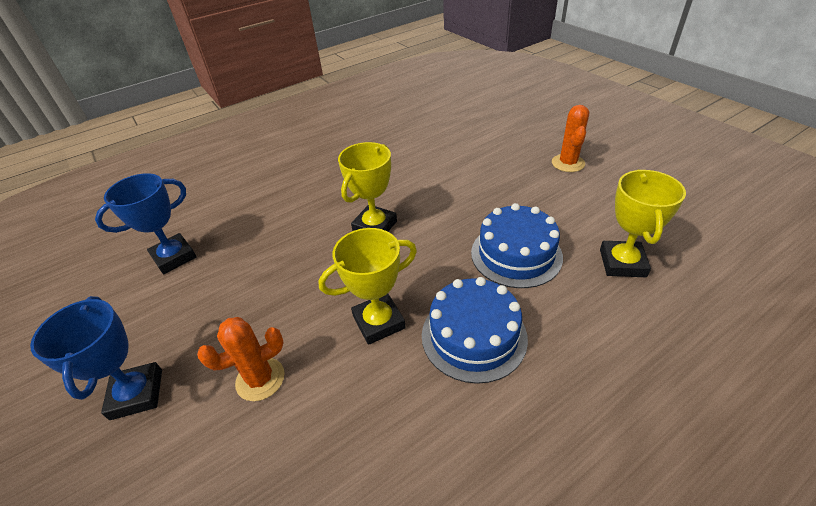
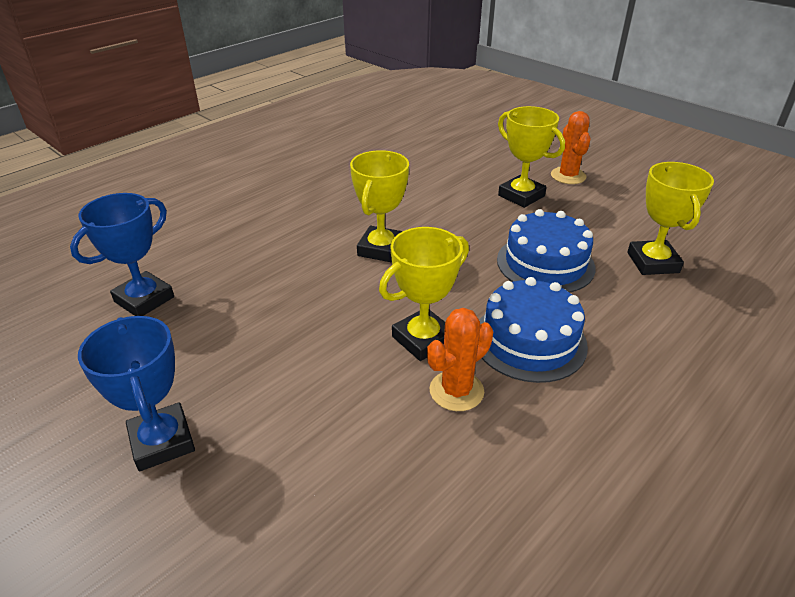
camera: 15 degrees left, 5 degrees down
orange cactus [197,317,284,401] -> orange cactus moved to [427,308,493,411]
none -> yellow trophy [498,106,565,208]

